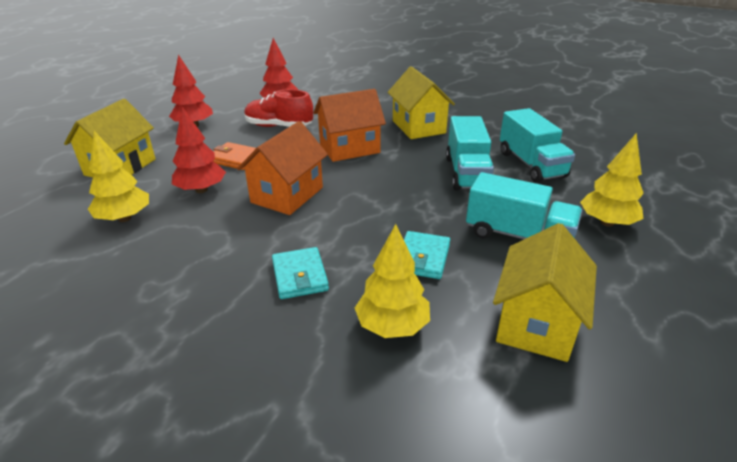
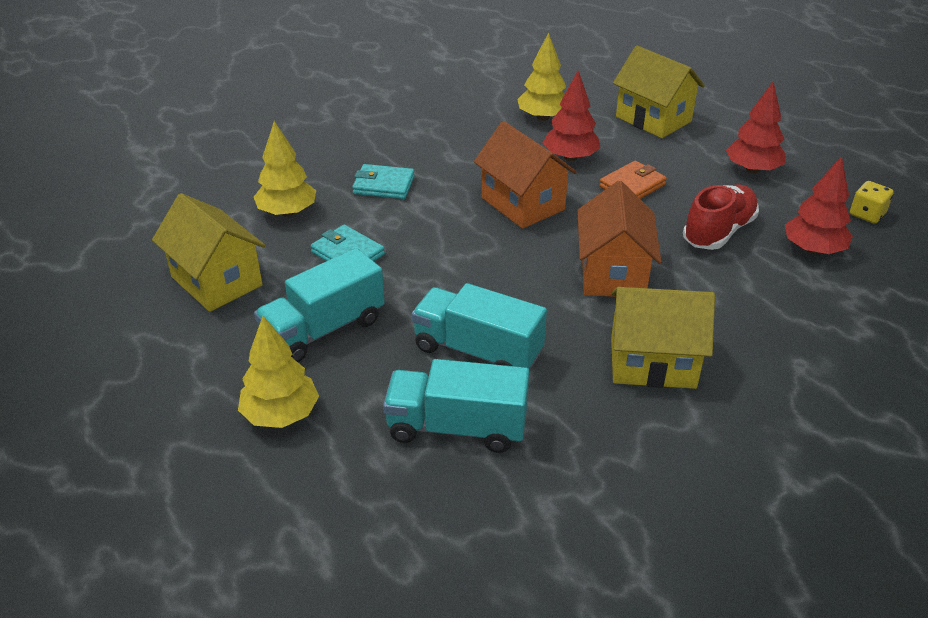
camera: 115 degrees right, 5 degrees up
none -> yellow dice [850,181,893,224]

